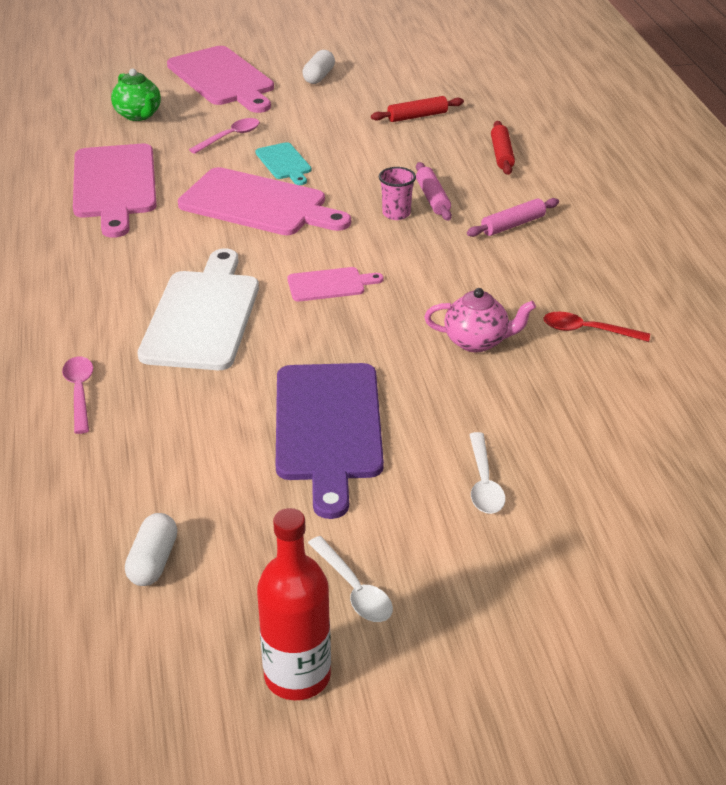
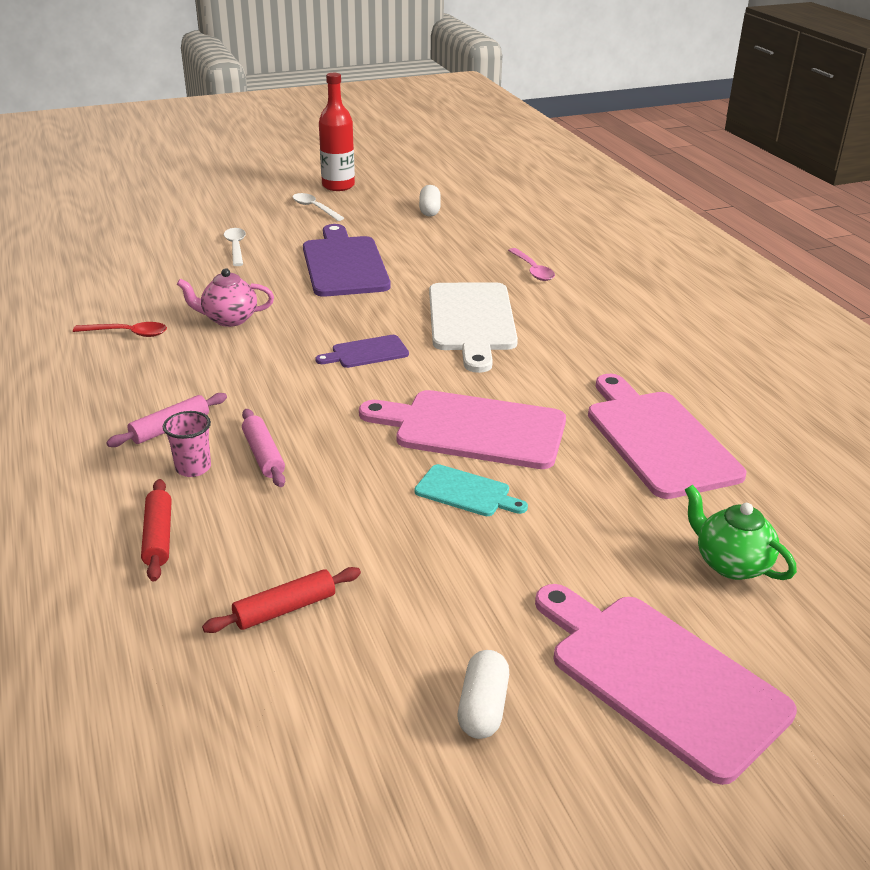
camera: 170 degrees right, 5 degrees down
pink spoon [189,118,260,154] -> none
turquoise cutting board [255,142,311,185] -> turquoise cutting board turned 150 degrees clockwise [415,464,528,516]
pink cutting board [287,267,383,302] -> purple cutting board [315,335,409,368]
pink cup [379,167,416,220] -> pink cup moved to [163,411,211,477]

